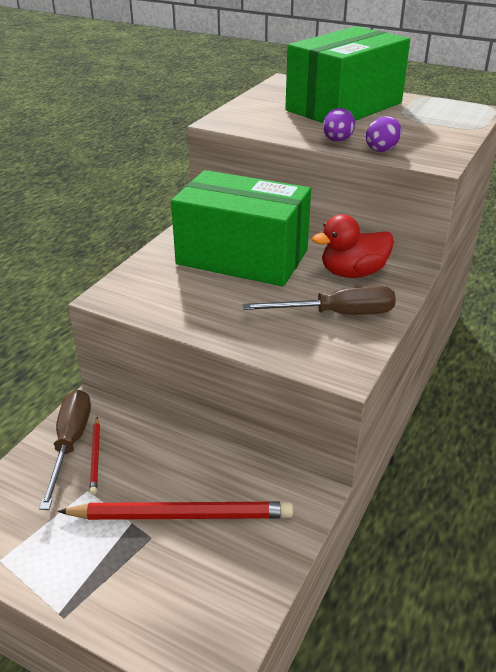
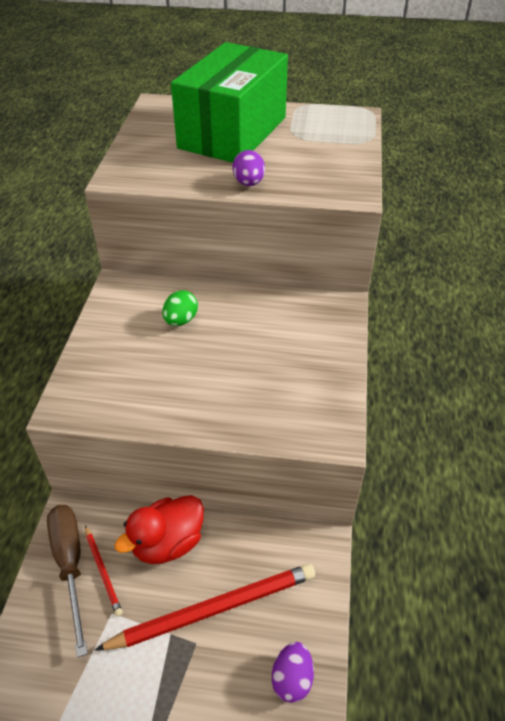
camera: 20 degrees left, 10 degrees up
green box [171,170,311,287] -> green egg [163,290,198,326]
brown screwdriver [242,286,396,315] -> none
red duck [312,214,394,278] -> red duck moved to [115,495,204,564]
purple egg [366,116,401,152] -> purple egg moved to [272,642,314,703]

